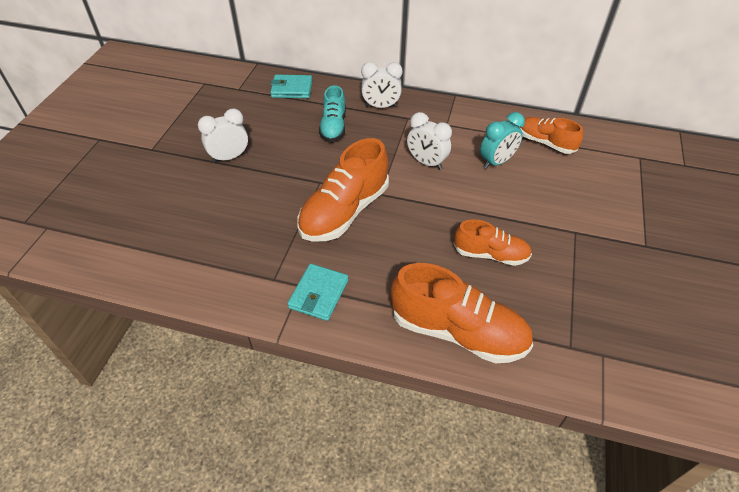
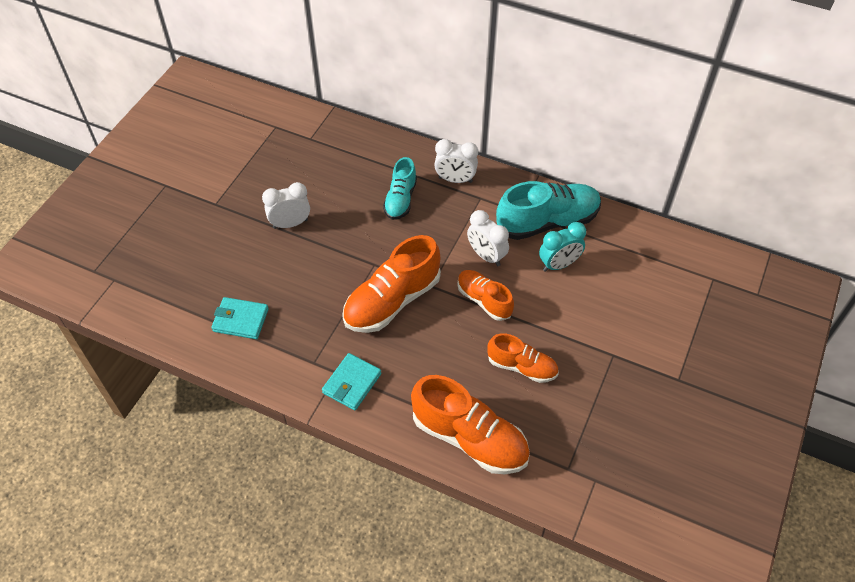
camera: 10 degrees right, 5 degrees up
turquoise wallet [270,75,312,98] -> turquoise wallet moved to [211,297,269,339]
orange shoe [519,117,583,154] -> orange shoe moved to [457,270,514,321]
none -> turquoise shoe [496,181,601,240]

